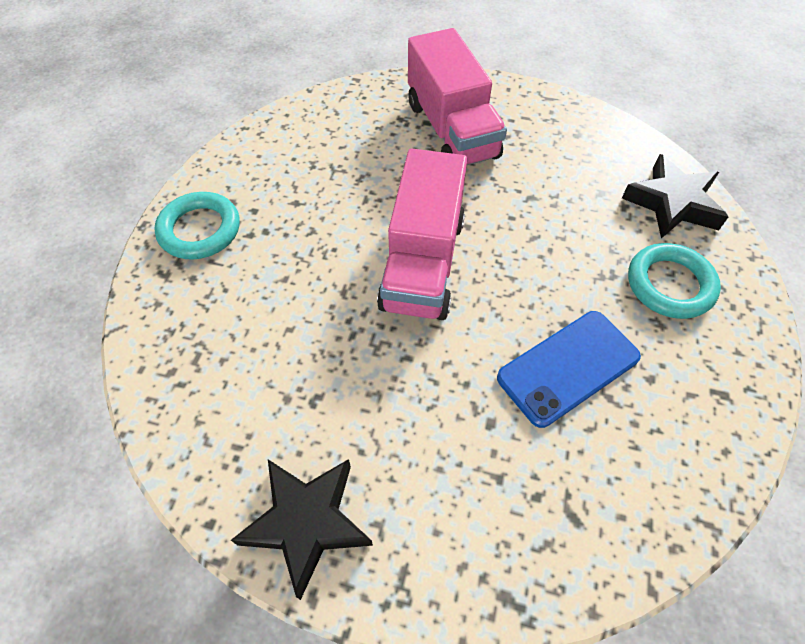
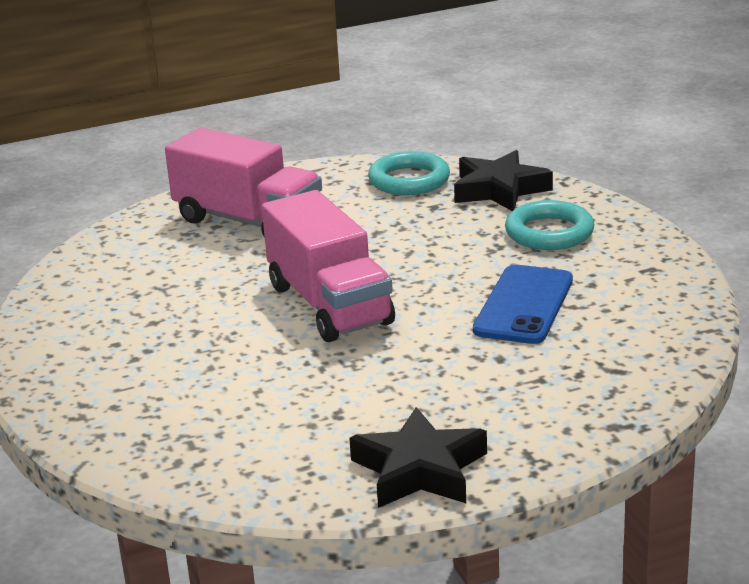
camera: 35 degrees left, 30 degrees down
turquoise ring [154,192,240,260] -> turquoise ring moved to [368,151,450,195]

